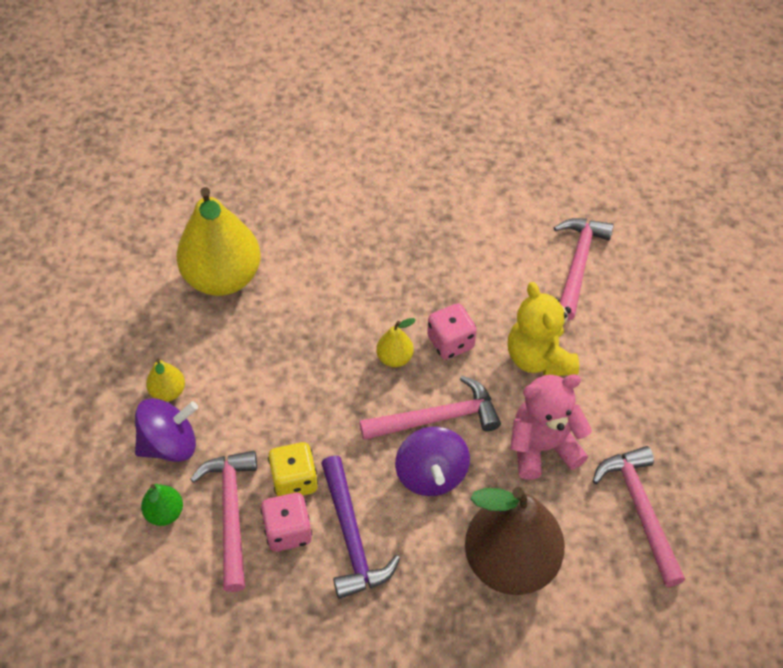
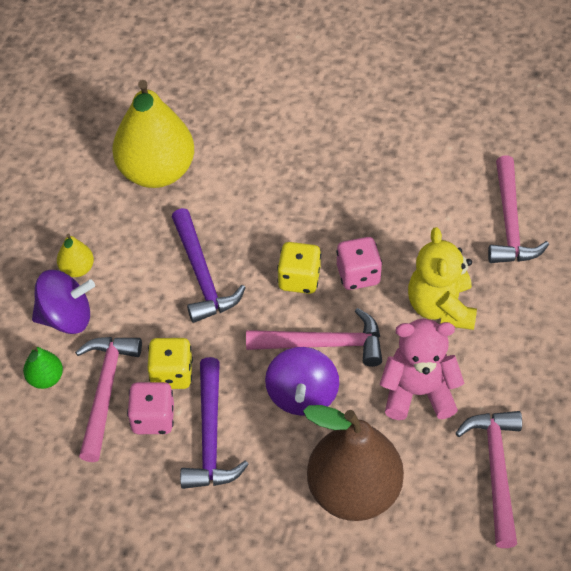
camera: 15 degrees right, 0 degrees up
yellow pear [376,318,416,367] -> yellow dice [277,242,321,294]
pink hammer [554,218,614,320] -> pink hammer turned 150 degrees clockwise [488,156,549,263]
none -> purple hammer [172,208,246,323]

